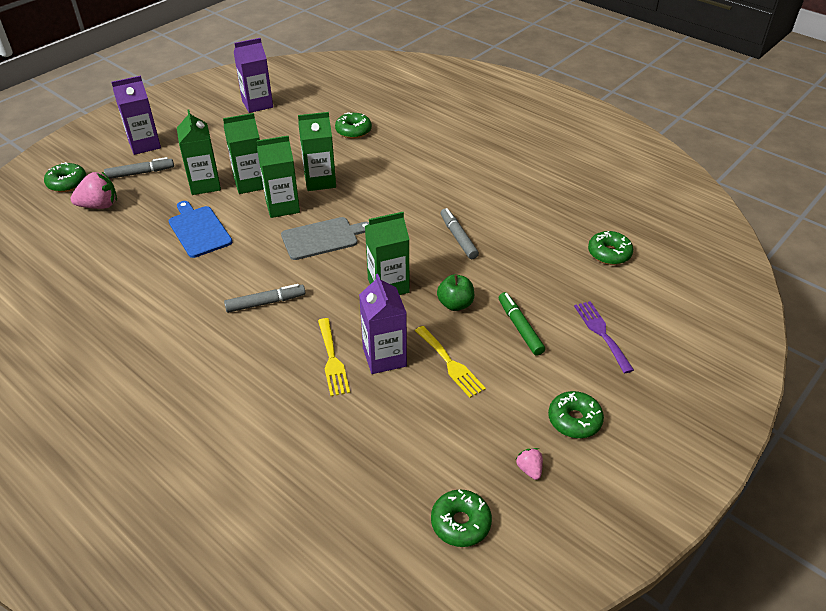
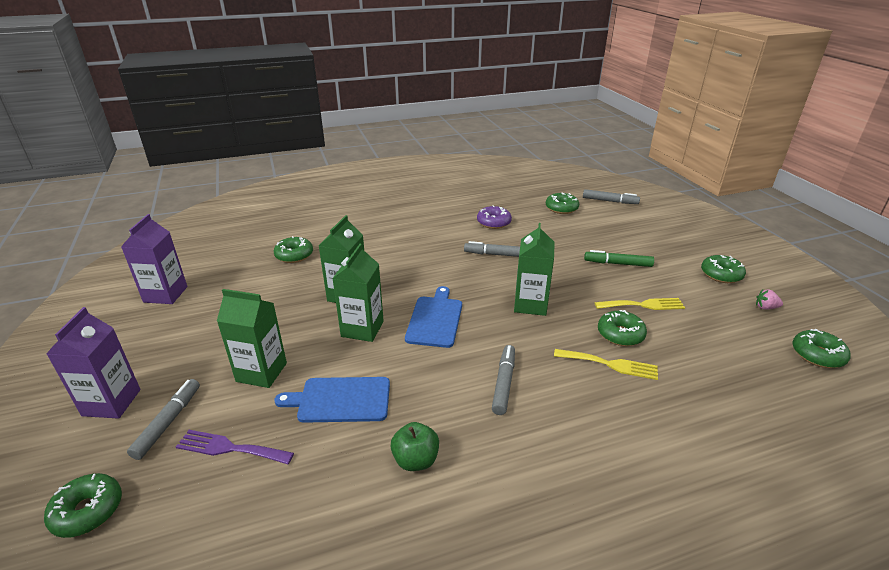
camera: 60 degrees left, 10 degrees down
pink strawberry [71,172,117,209] -> none
green carton [223,113,264,194] -> none
grey cutting board [281,217,369,260] -> blue cutting board [405,286,462,348]
purple carton [359,274,407,374] -> green donut [598,310,647,346]
green apple [437,274,474,311] -> green apple moved to [390,422,439,471]
purple fork [574,301,634,374] -> purple fork moved to [176,430,294,464]
none -> purple donut [477,205,512,229]
none -> grey marker [583,189,640,204]

